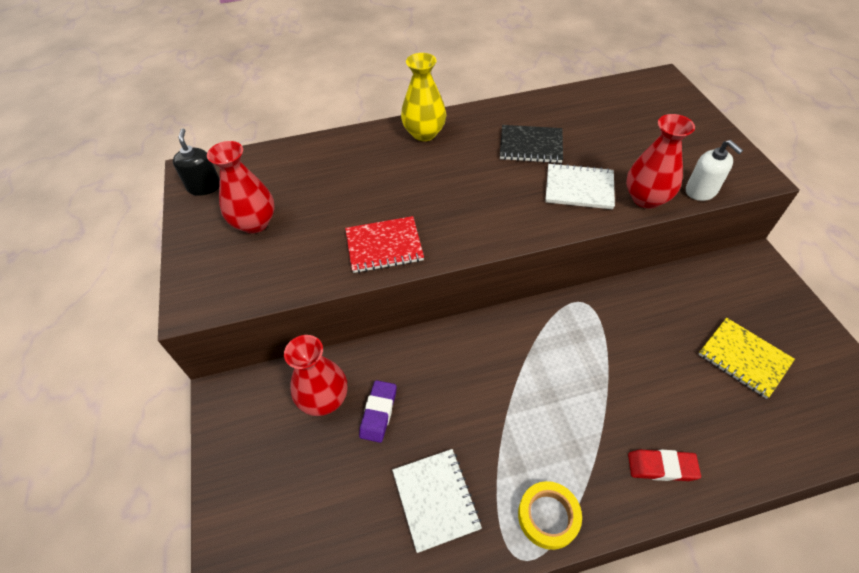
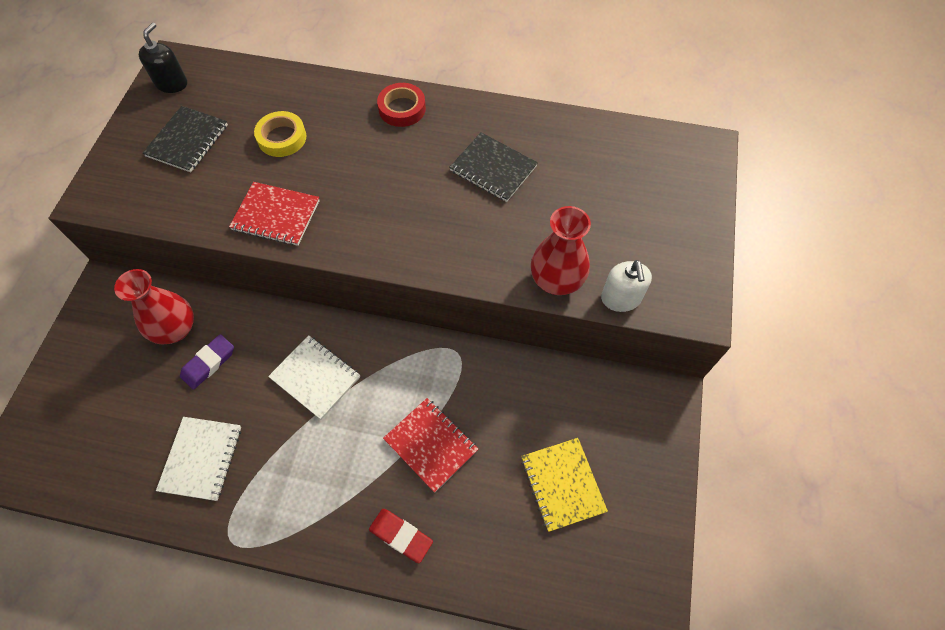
camera: 25 degrees right, 10 degrees up
red vase [207,141,275,234] -> black notebook [143,106,228,172]
yellow vase [401,53,446,141] -> red tape [377,83,426,127]
yellow tape [518,481,582,550] -> yellow tape moved to [254,111,306,157]
white notebook [545,163,615,209] -> white notebook moved to [268,335,360,420]
none -> red notebook [383,398,478,493]

